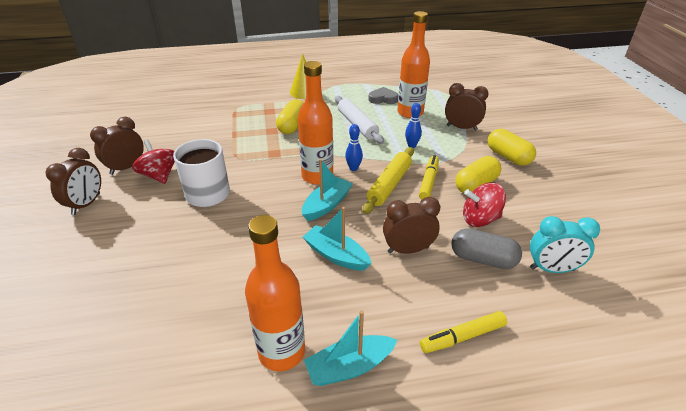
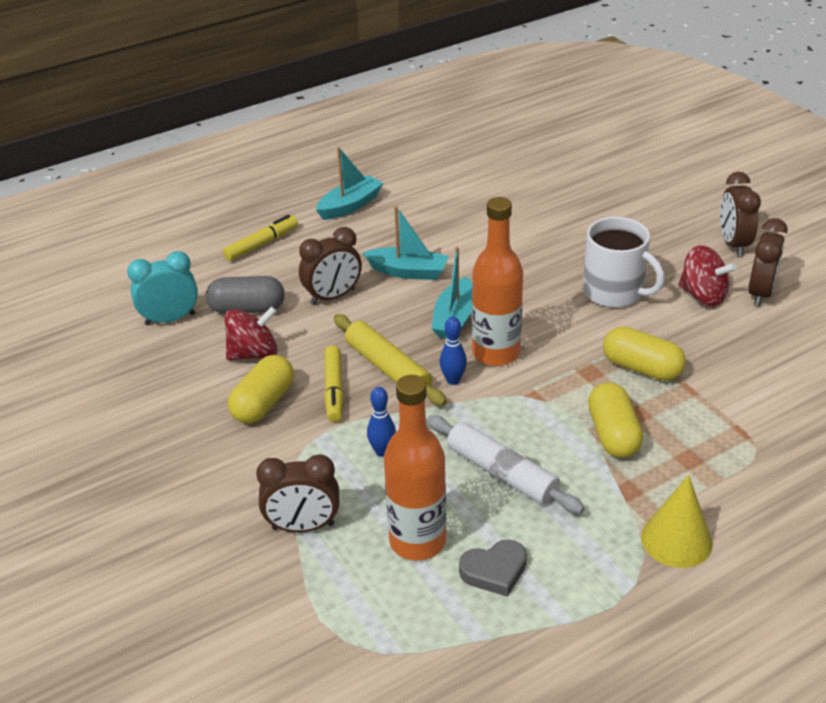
camera: 160 degrees right, 0 degrees up
orange bottle [245,215,305,371] -> none
yellow rolling pin [363,147,414,214] -> yellow rolling pin turned 45 degrees counterclockwise [334,314,447,406]
yellow capsule [488,129,536,166] -> yellow capsule moved to [603,326,686,381]

